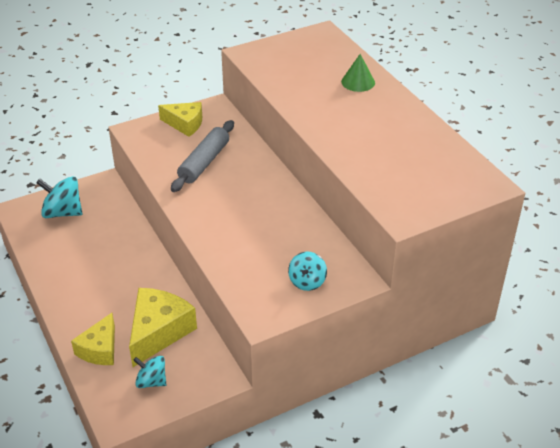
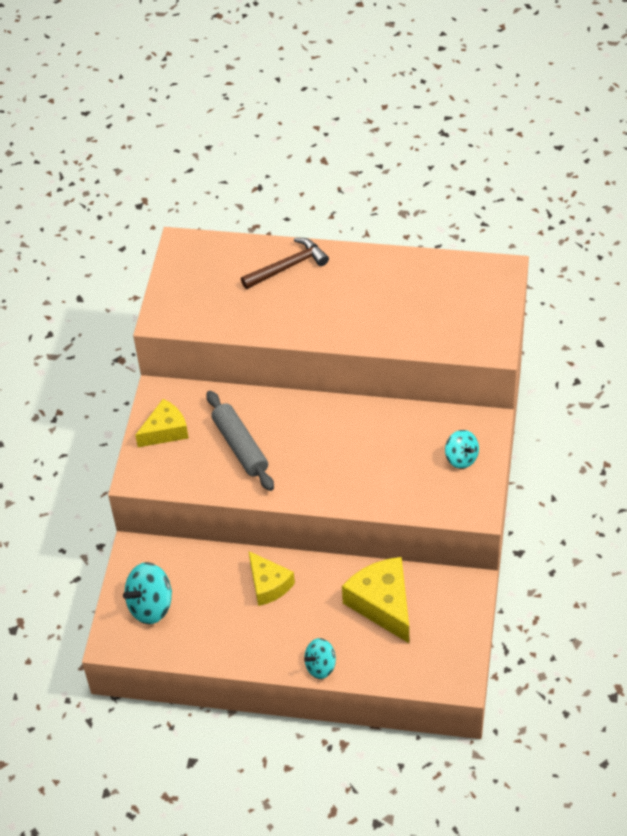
camera: 50 degrees left, 10 degrees up
yellow cheese [71,313,115,365] -> yellow cheese moved to [249,551,295,606]
turquoise spinning top [133,356,166,388] -> turquoise spinning top moved to [304,638,336,679]
green cone [341,54,375,92] -> brown hammer [241,238,329,289]

